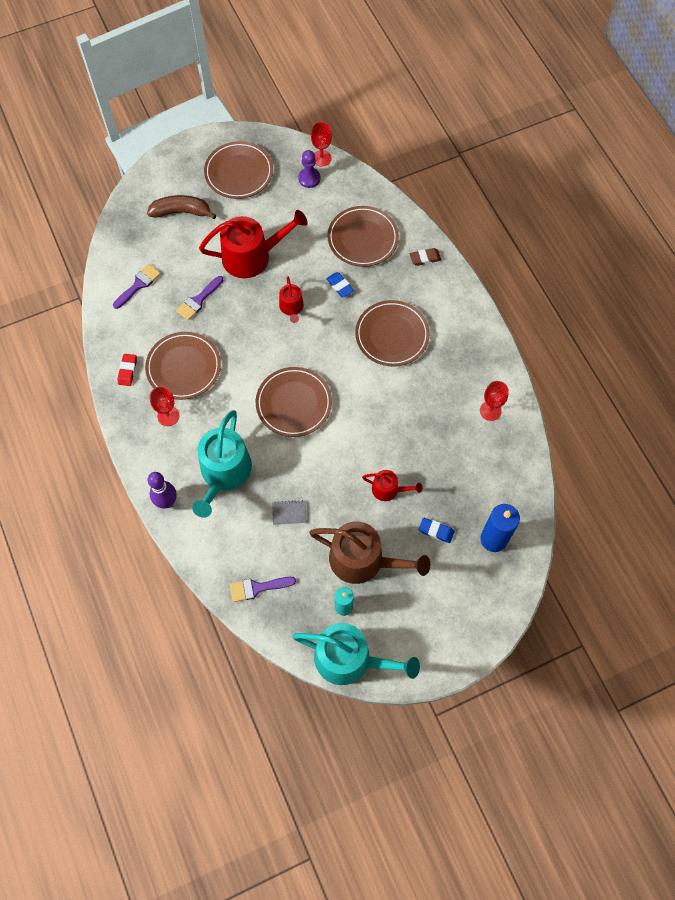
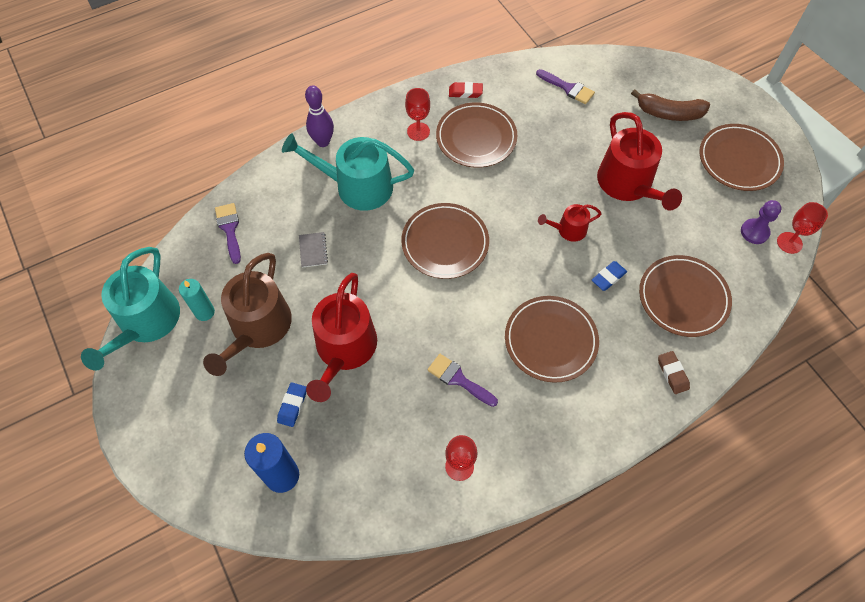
camera: 85 degrees right, 5 degrees down
brown banana [147,195,217,219] -> brown banana turned 105 degrees clockwise [631,89,710,121]
purple brush [176,276,223,320] -> purple brush moved to [427,354,498,407]
red watering can [362,470,422,501] -> red watering can [306,273,377,402], size x1.96

